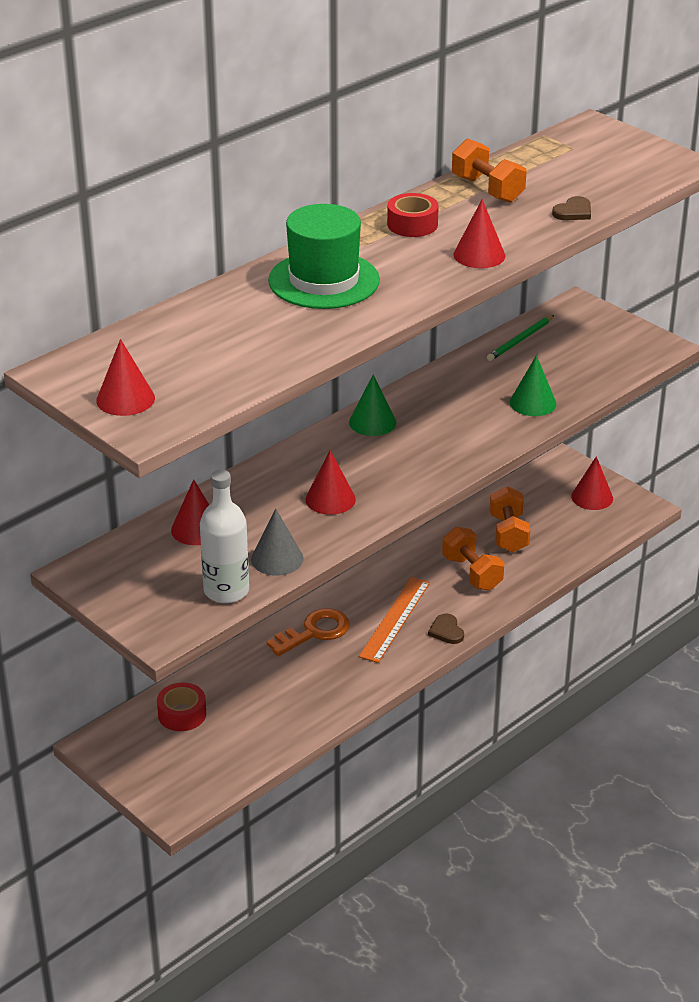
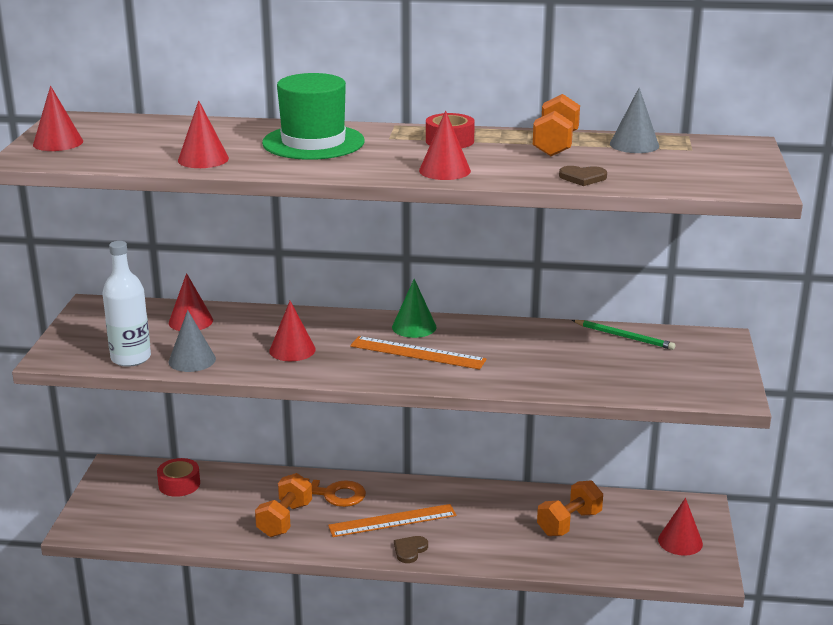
camera: 50 degrees right, 10 degrees down
orange dumbbell [442,527,504,591] -> orange dumbbell moved to [255,473,312,537]
green pencil [487,315,554,361] -> green pencil turned 150 degrees counterclockwise [572,320,675,350]
green cone [510,355,556,416] -> none
none -> red cone [178,101,229,168]
none -> orange ruler [350,336,487,370]
none -> grey cone [610,88,659,153]

